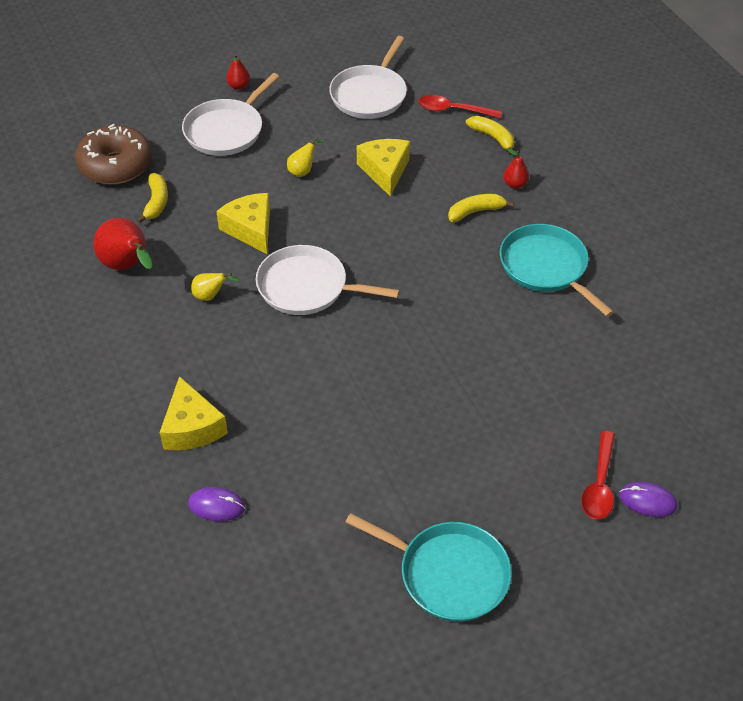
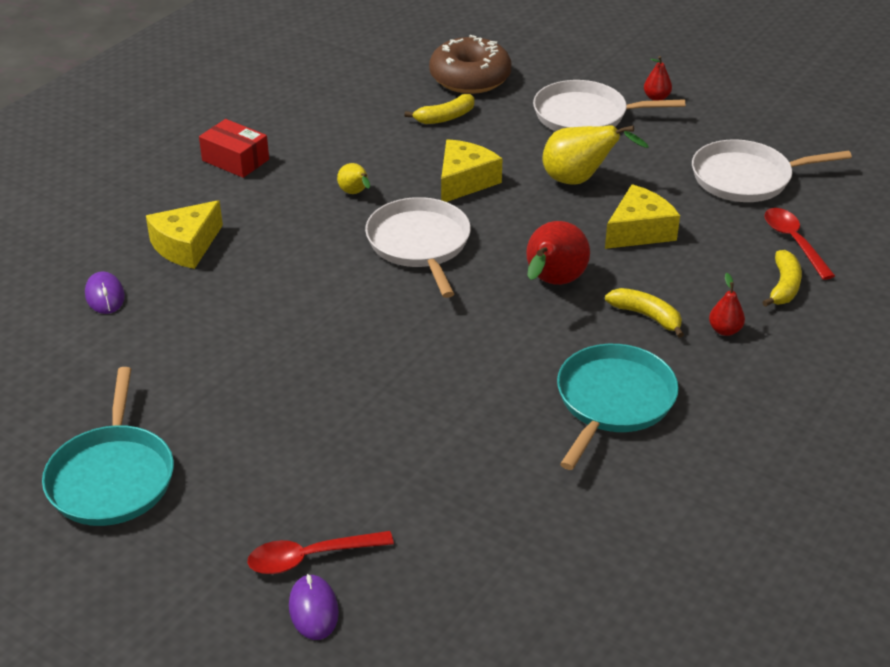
camera: 60 degrees right, 10 degrees down
red pear [93,218,153,270] -> red pear moved to [526,221,590,285]
yellow pear [287,137,323,177] -> yellow pear [542,125,649,185], size x1.89
none -> red box [199,119,269,178]

